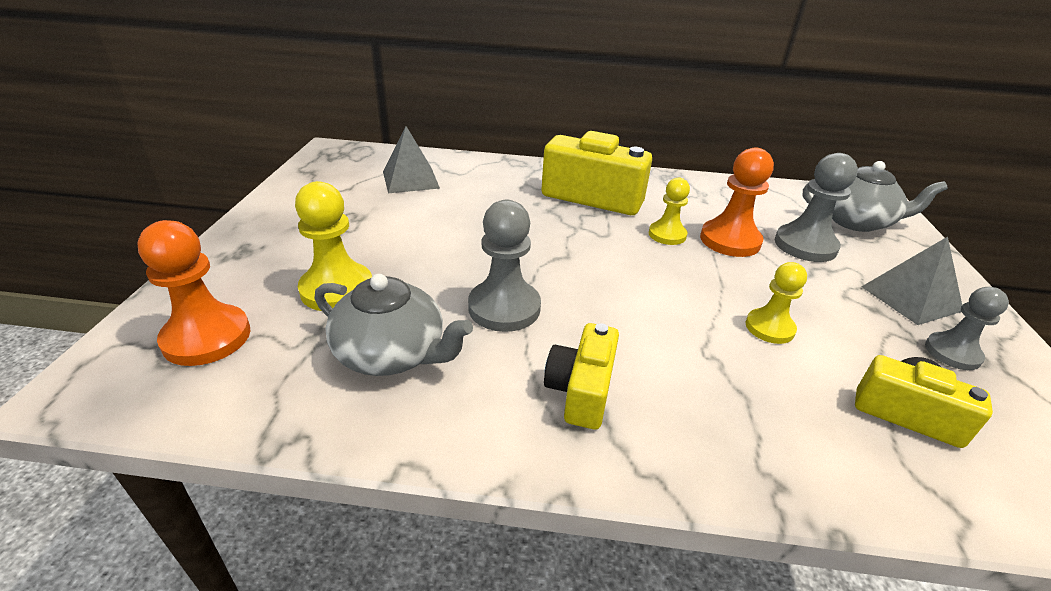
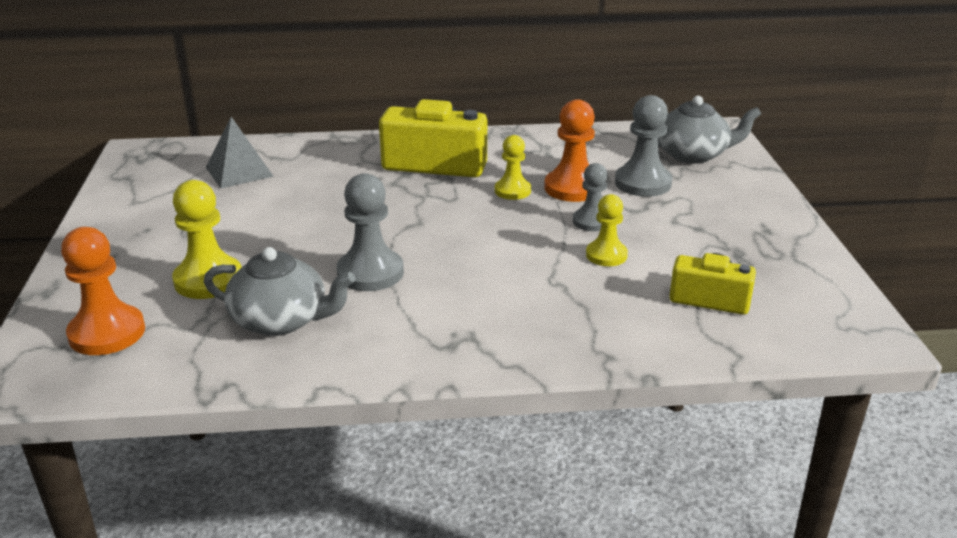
camera: 10 degrees left, 5 degrees down
yellow camera [544,323,619,430] -> none
grey pyramid [861,237,962,325] -> none
grey pawn [925,287,1009,370] -> grey pawn moved to [573,163,607,231]

